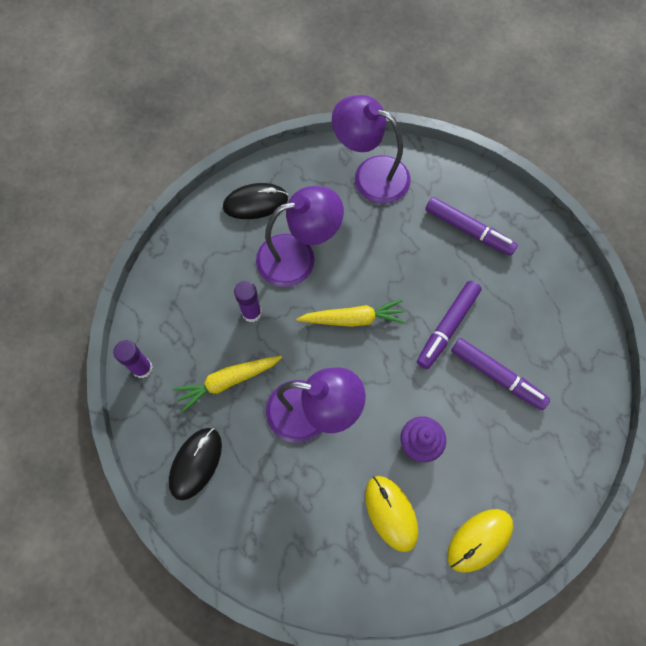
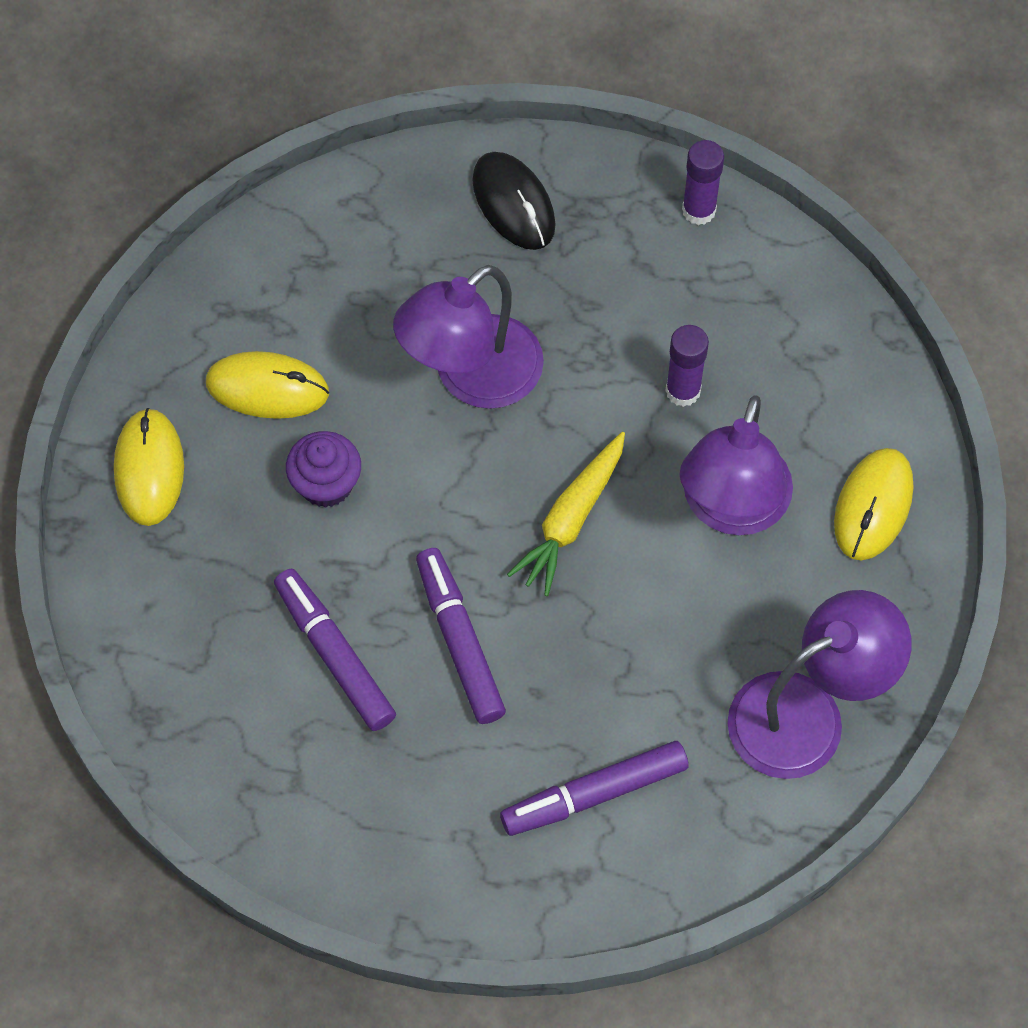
camera: 125 degrees right, 5 degrees down
yellow carrot [173,356,282,413] -> none
black mouse [223,183,288,219] -> yellow mouse [834,448,913,560]
purple marker [451,338,550,410] -> purple marker turned 75 degrees clockwise [274,569,396,731]

